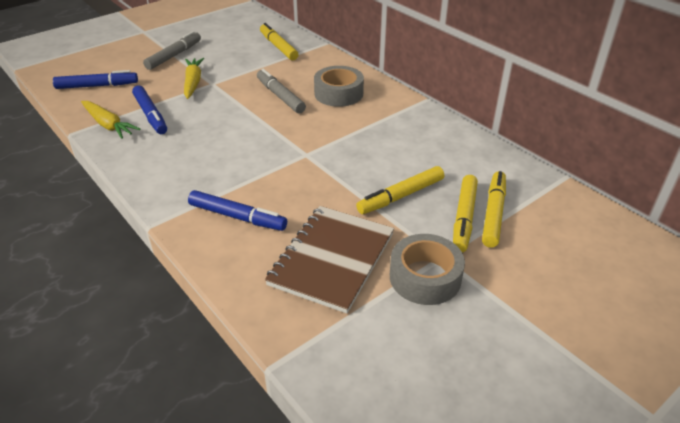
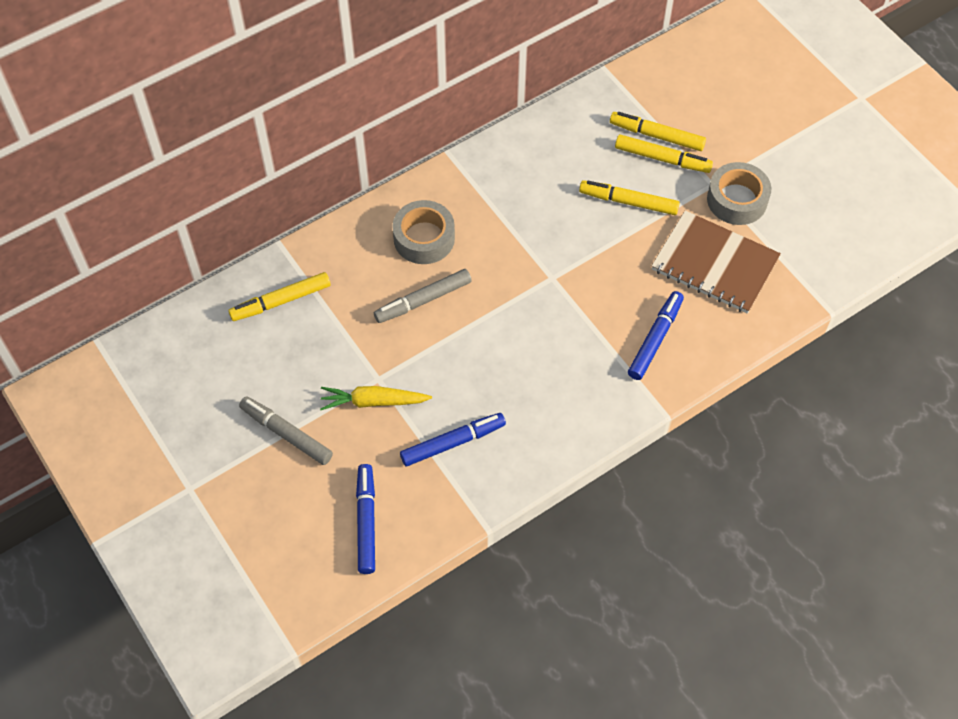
camera: 85 degrees left, 20 degrees up
yellow carrot [81,101,140,139] -> none
yellow marker [356,166,444,214] -> yellow marker turned 135 degrees clockwise [579,180,680,215]

